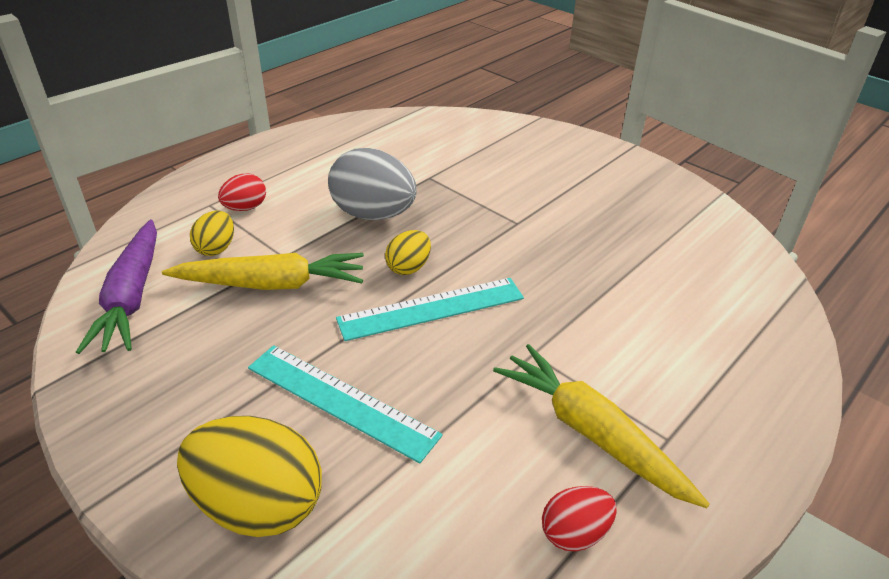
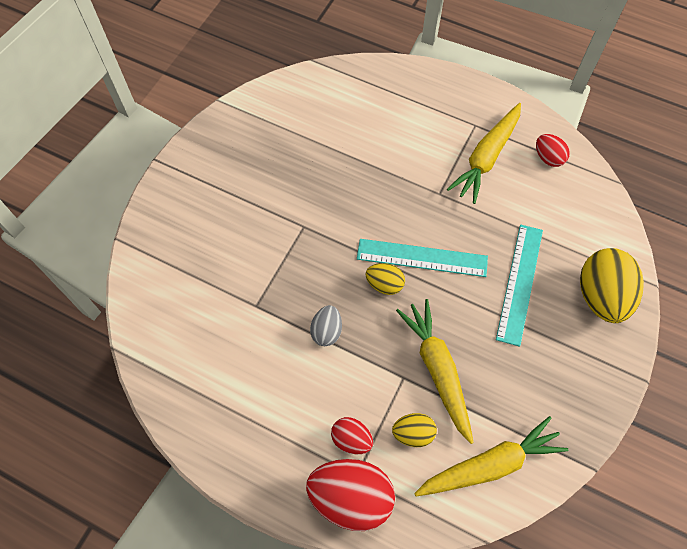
camera: 105 degrees left, 25 degrees up
purple carrot [76,220,157,354] -> yellow carrot [414,416,568,496]
grey egg [328,148,417,220] -> grey egg [310,305,342,346], size x0.53
turquoise ruler [336,278,524,341] -> turquoise ruler turned 45 degrees counterclockwise [357,239,488,277]
none -> red egg [306,459,395,531]

